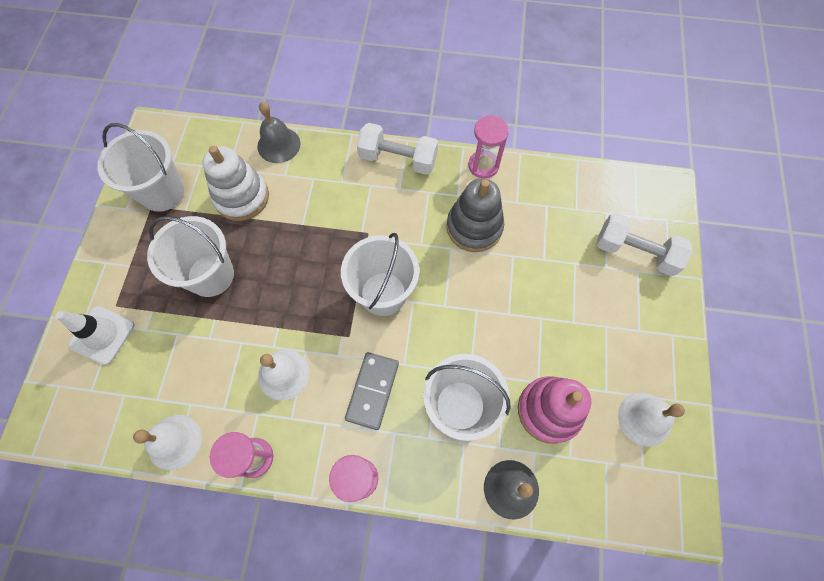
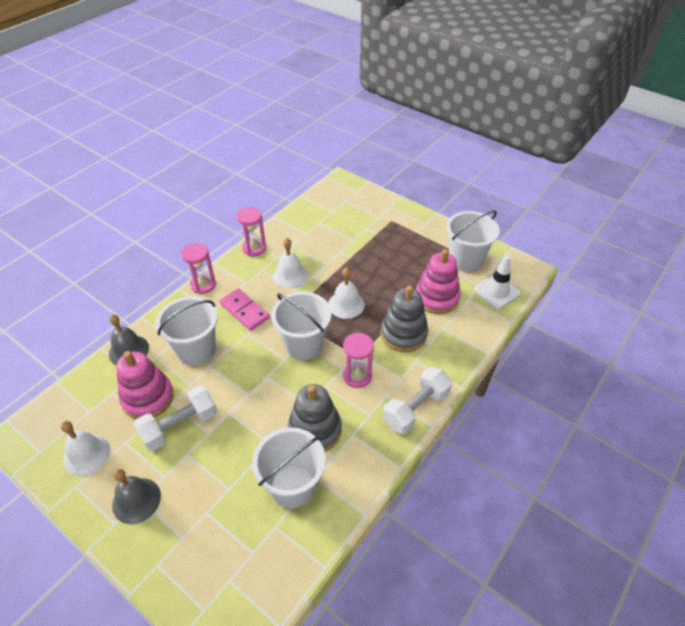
camera: 120 degrees right, 20 degrees down
white traffic cone [56,306,134,365] -> white traffic cone moved to [474,256,521,309]
white bell [133,415,202,470] -> white bell moved to [328,267,365,319]
white bucket [147,216,234,297] -> white bucket moved to [252,427,326,508]
white stacking toy [202,146,269,221] -> pink stacking toy [416,249,460,314]
grey bell [257,102,301,163] -> grey bell moved to [112,468,161,524]
grey domino [345,352,399,430] -> pink domino [220,288,270,331]
pink hourglass [468,115,509,179] -> pink hourglass moved to [343,333,374,388]
white dumbbell [597,213,693,276] -> white dumbbell moved to [134,385,217,451]
none -> grey stacking toy [380,286,428,352]

